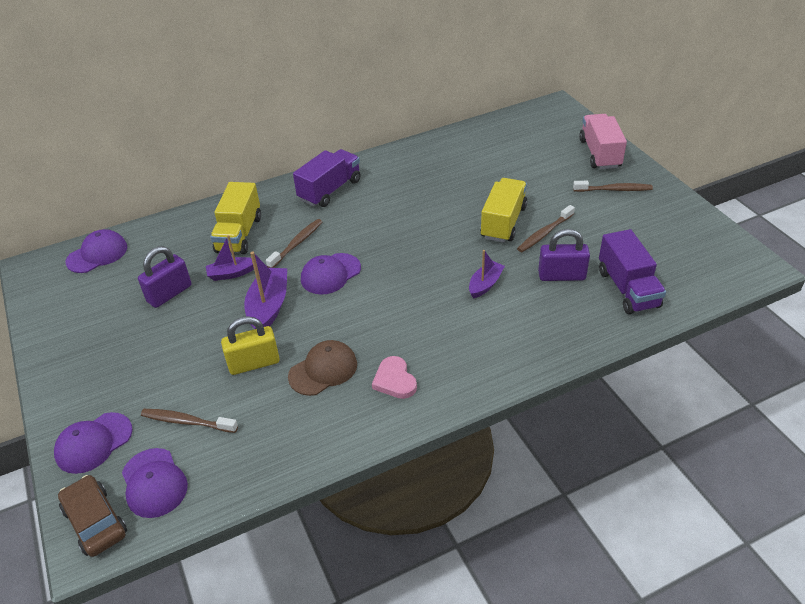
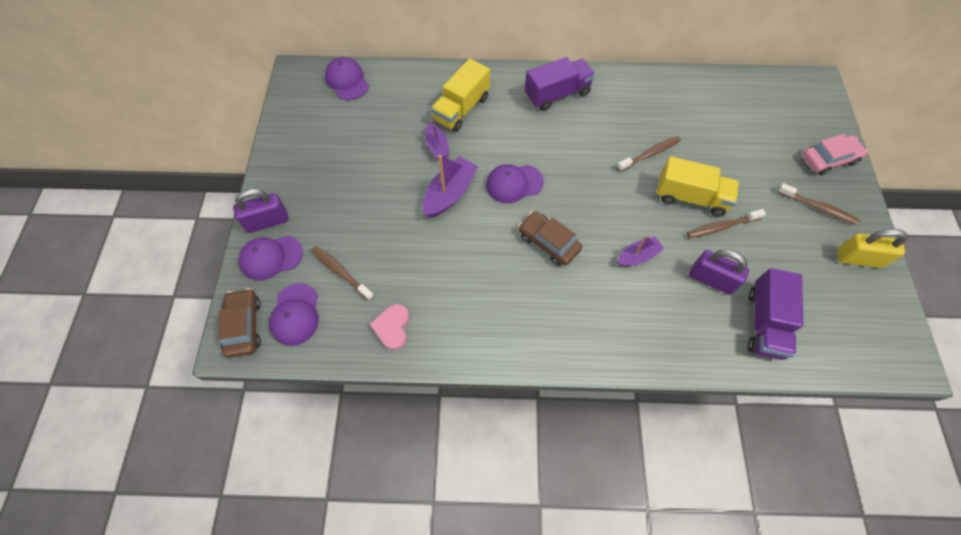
camera: 25 degrees right, 20 degrees up
purple cap [66,229,127,273] -> purple cap turned 105 degrees counterclockwise [325,57,369,100]
purple padlock [138,246,191,308] -> purple padlock moved to [233,189,289,233]
purple boat [206,235,254,281] -> purple boat turned 120 degrees counterclockwise [425,113,449,160]
yellow padlock [221,316,280,375] -> yellow padlock moved to [837,229,908,268]
brown toothbrush [266,219,322,268] -> brown toothbrush moved to [617,136,681,172]
brown cap [288,340,357,396] -> none
pink heart [372,356,417,399] -> pink heart moved to [370,304,409,350]
yellow truck [480,178,527,243] -> yellow truck turned 60 degrees clockwise [657,156,739,217]
pink truck [579,114,627,169] -> pink car [803,134,868,175]
none -> brown car [519,211,582,266]

